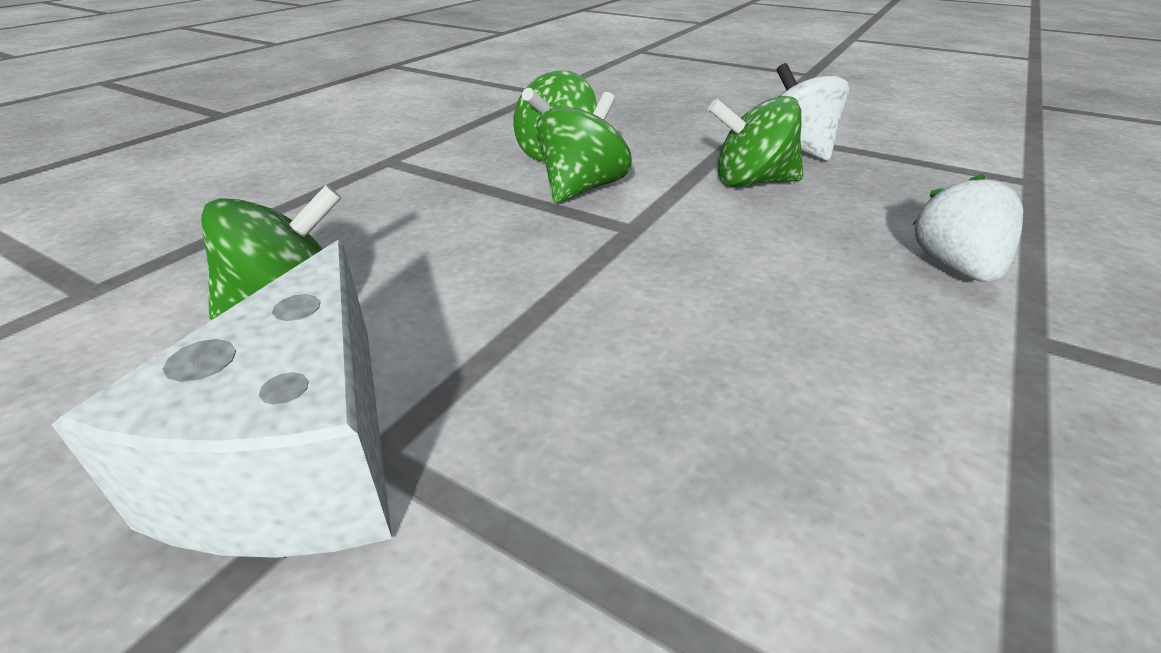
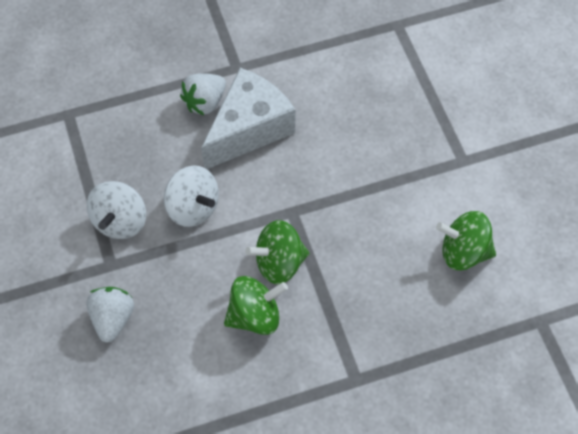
camera: 140 degrees left, 25 degrees up
white cheese [52,240,392,558] -> white cheese moved to [201,68,295,169]
green spinning top [708,96,803,187] -> white spinning top [164,166,219,227]
none -> white strawberry [87,287,134,343]

